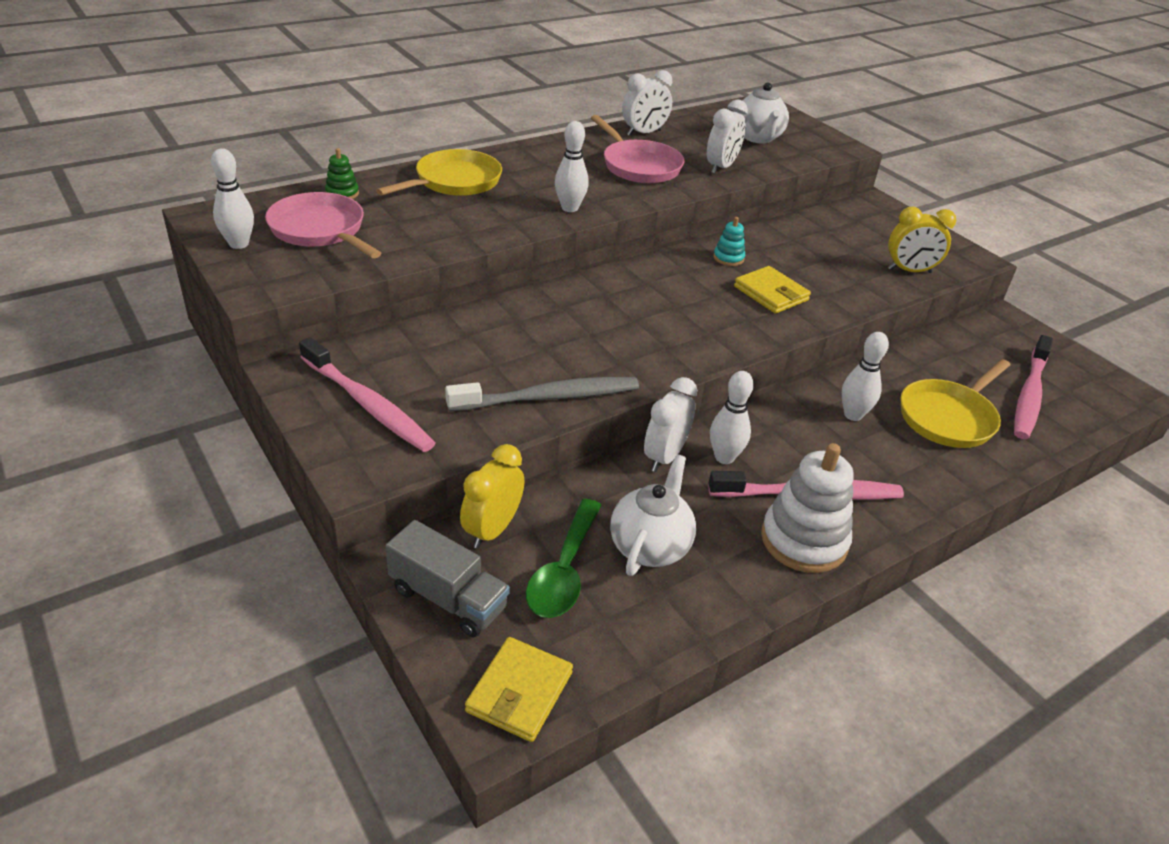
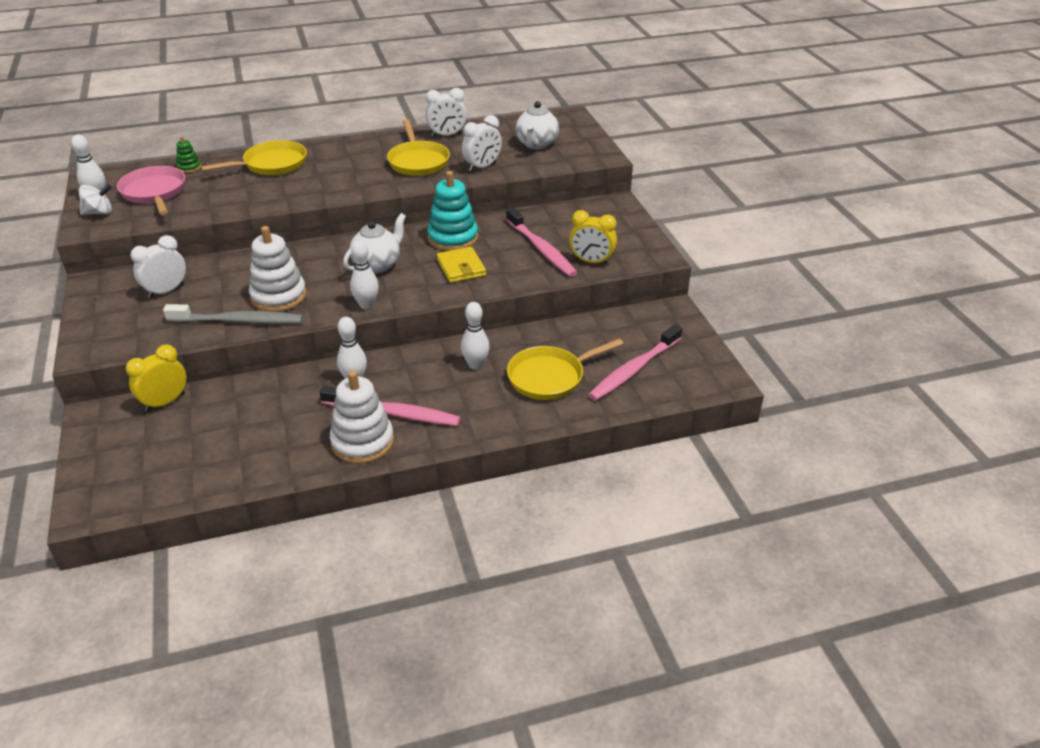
camera: 20 degrees right, 0 degrees up
pink toothbrush [299,337,435,452] -> pink toothbrush moved to [506,208,577,277]
grey truck [385,520,510,637] -> none
yellow wallet [465,637,573,742] -> none
green spoon [526,499,602,618] -> none
white bowling pin [555,121,589,212] -> white bowling pin moved to [350,240,379,309]
pink pan [591,115,684,183] -> yellow pan [387,119,450,176]
white teapot [610,454,696,576] -> white teapot moved to [343,213,406,274]
white clock [644,377,697,472] -> white clock moved to [130,235,186,298]
turquoise stacking toy [713,217,745,266] -> turquoise stacking toy [427,171,478,251], size x2.08
none -> white spinning top [79,184,112,215]
none -> white stacking toy [249,226,307,312]

